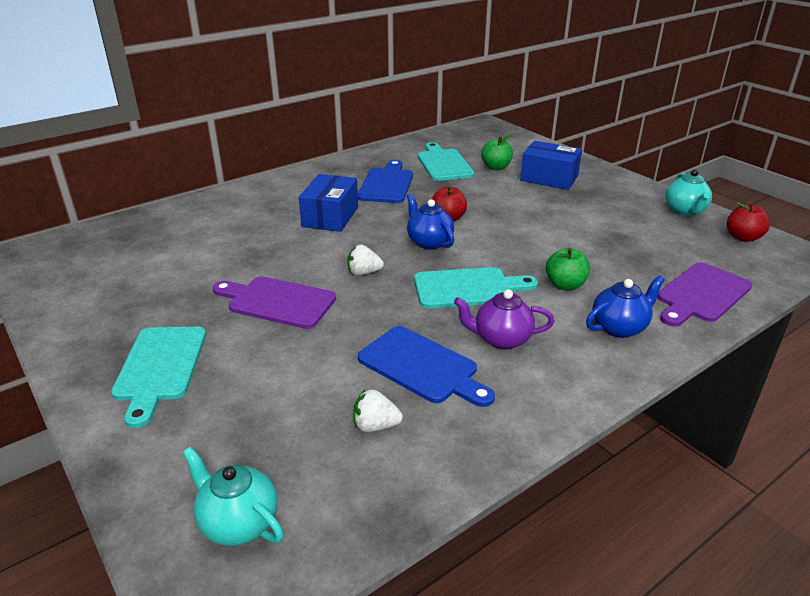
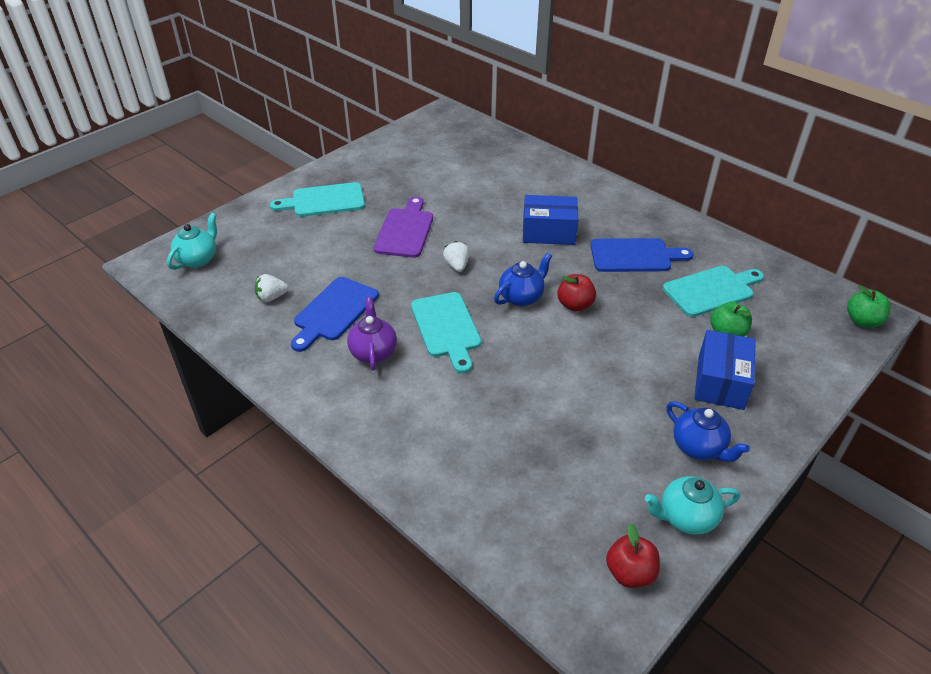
camera: 80 degrees right, 10 degrees up
white strawberry [353,390,403,432] -> white strawberry turned 105 degrees counterclockwise [255,274,288,302]
green apple [546,248,590,290] -> green apple moved to [847,285,891,328]
blue teapot [586,275,665,338] -> blue teapot moved to [667,401,750,462]
purple cutting board [657,262,752,327] -> none

